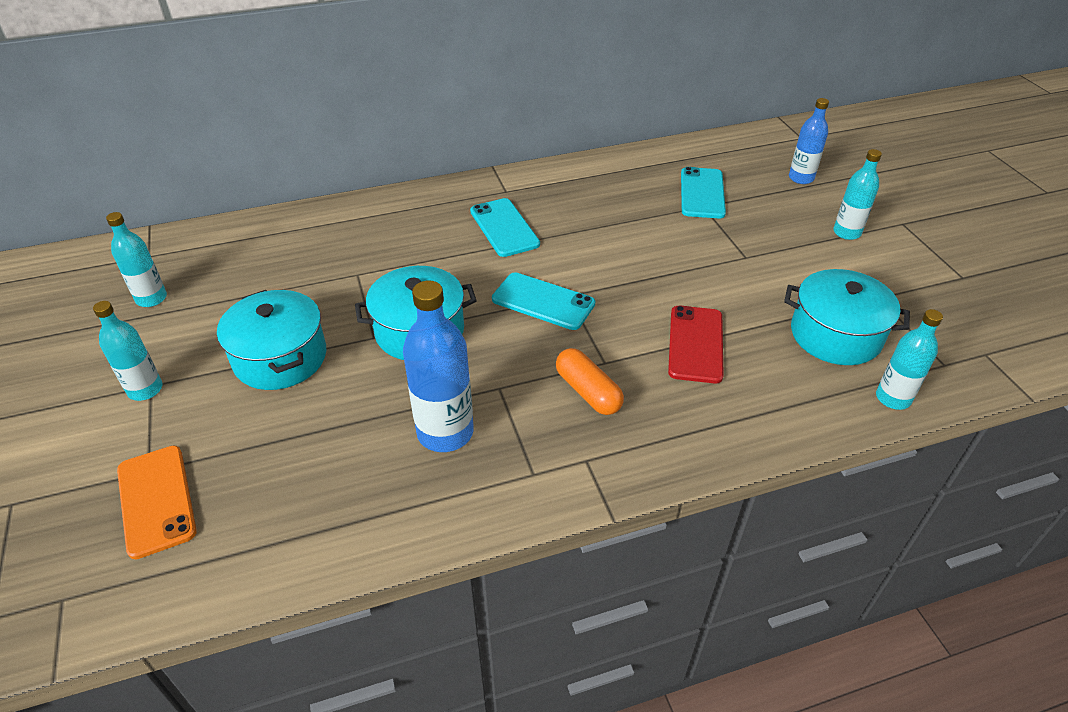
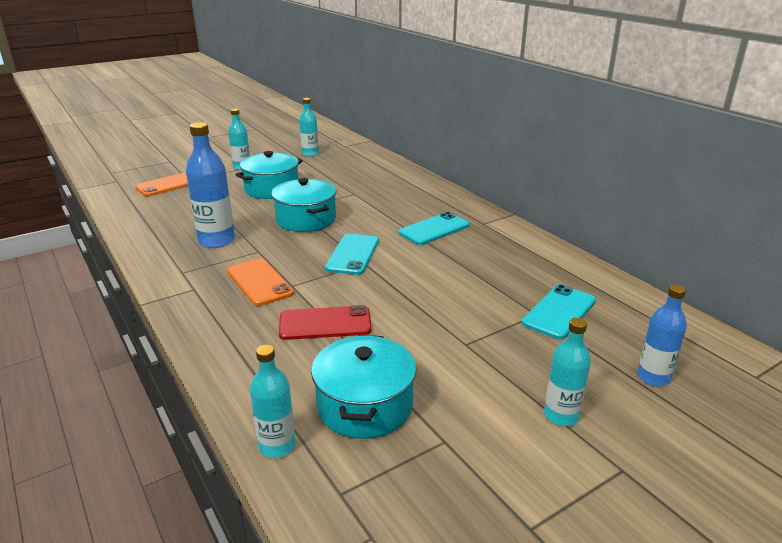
camera: 75 degrees right, 15 degrees down
orange capsule [556,348,624,415] -> orange phone [227,258,294,306]
turquoise phone [681,167,726,218] -> turquoise phone turned 45 degrees counterclockwise [522,284,596,339]

